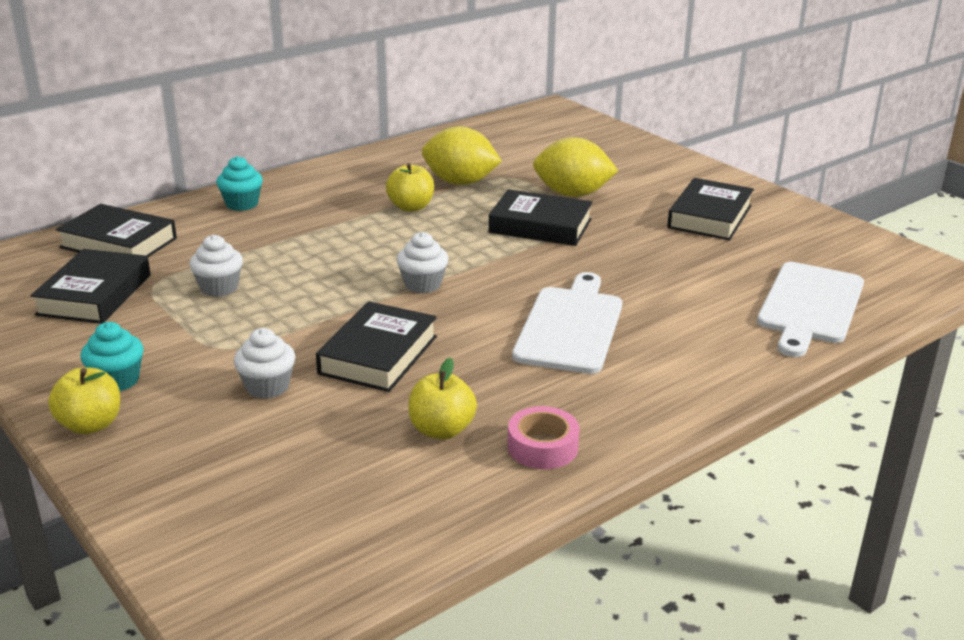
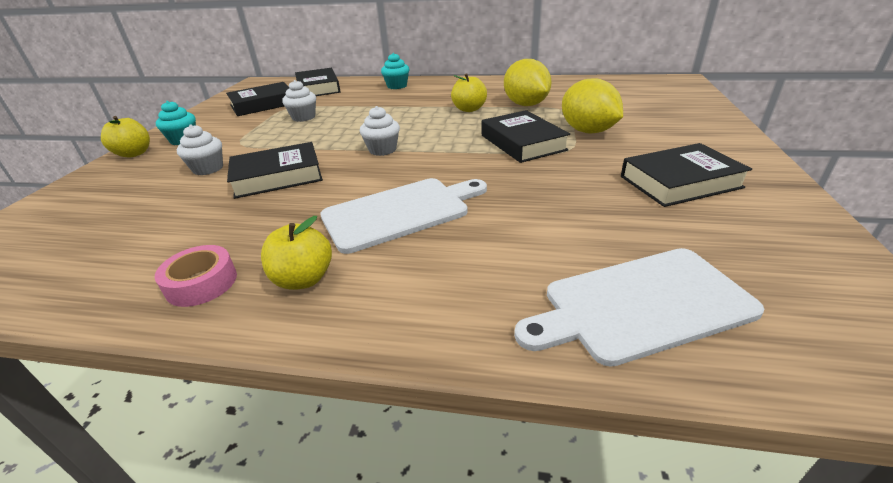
camera: 50 degrees right, 5 degrees up
yellow apple [408,358,477,440] -> yellow apple moved to [261,216,332,290]

